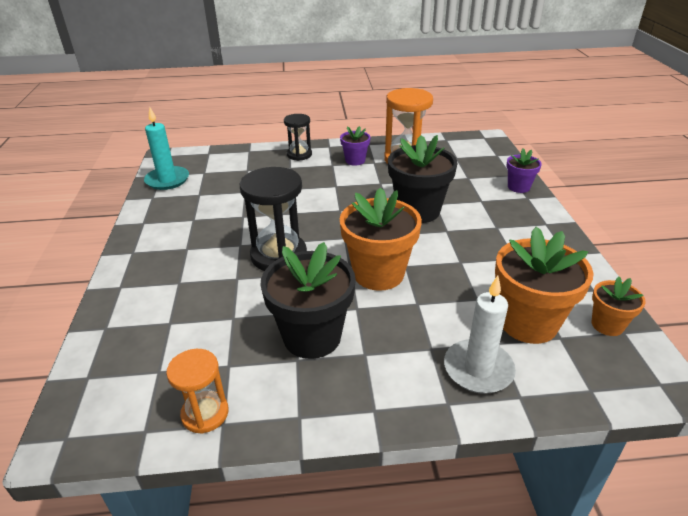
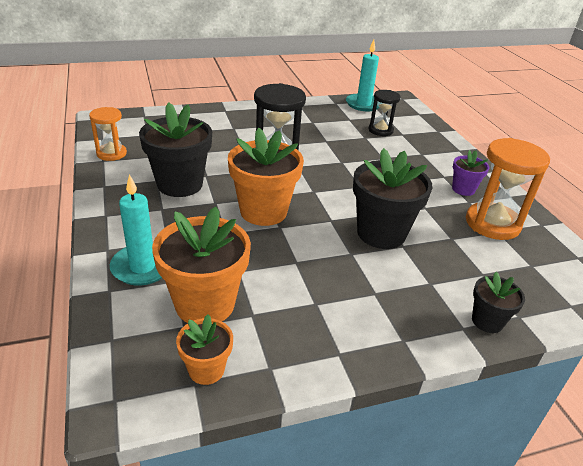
camera: 75 degrees right, 0 degrees up
black hourglass [284,114,312,161] -> black hourglass moved to [368,90,400,136]
white candle [444,276,516,394] -> turquoise candle [110,174,162,286]
purple flower pot [506,148,542,193] -> black flower pot [472,272,525,333]

